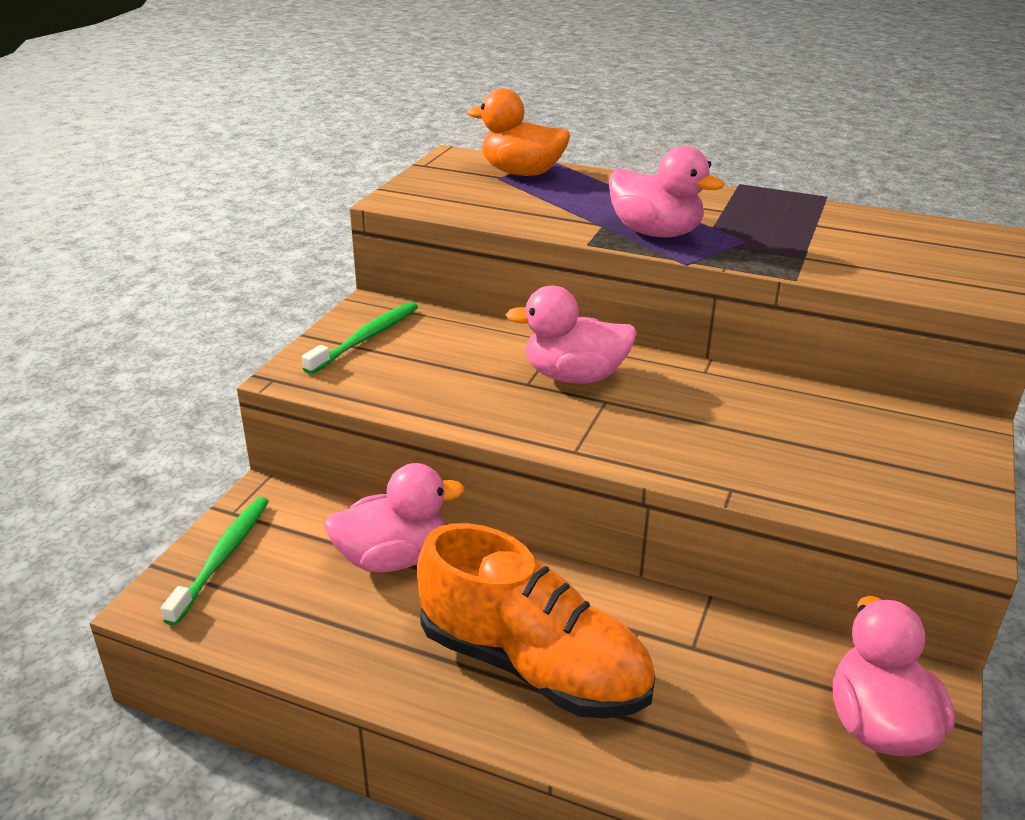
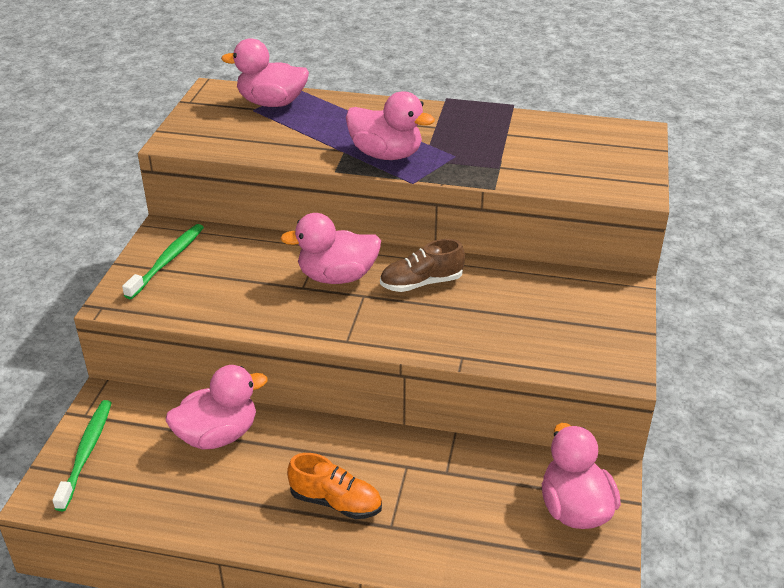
camera: 10 degrees left, 5 degrees up
orange shoe [417,523,655,718] -> orange shoe [287,453,382,519], size x0.54
orange duck [467,88,570,176] -> pink duck [221,38,309,107]
none -> brown shoe [380,239,465,292]

